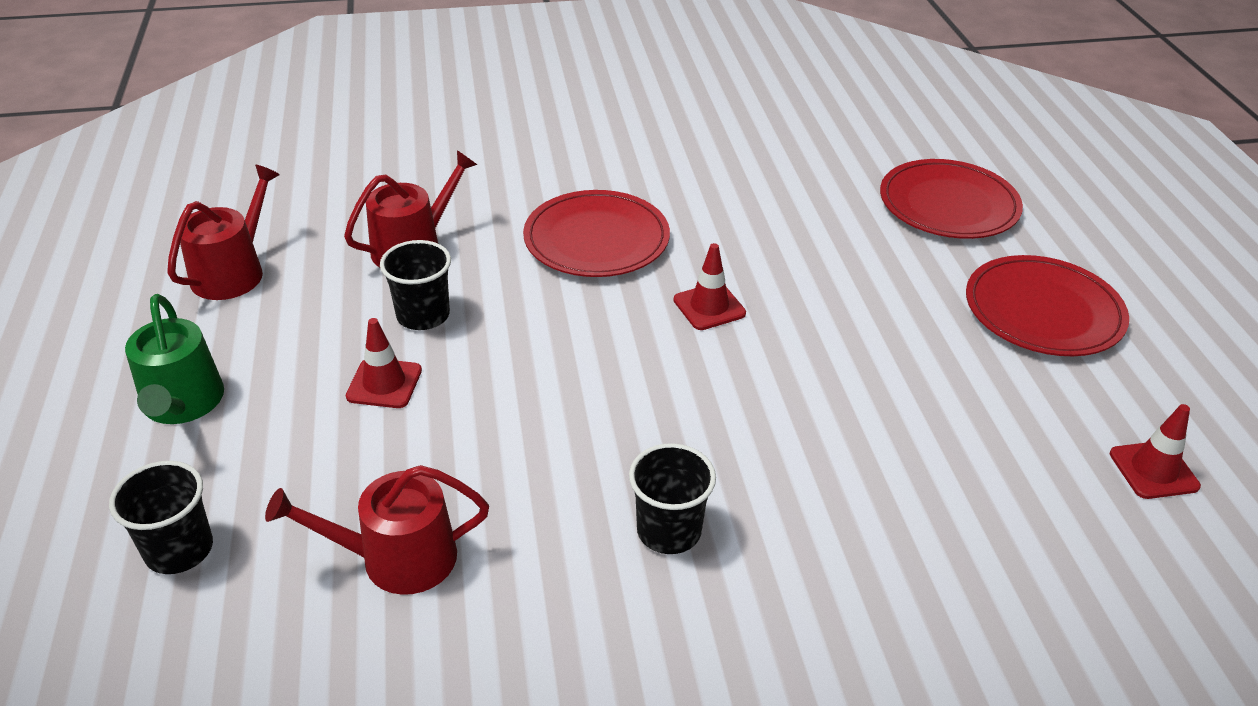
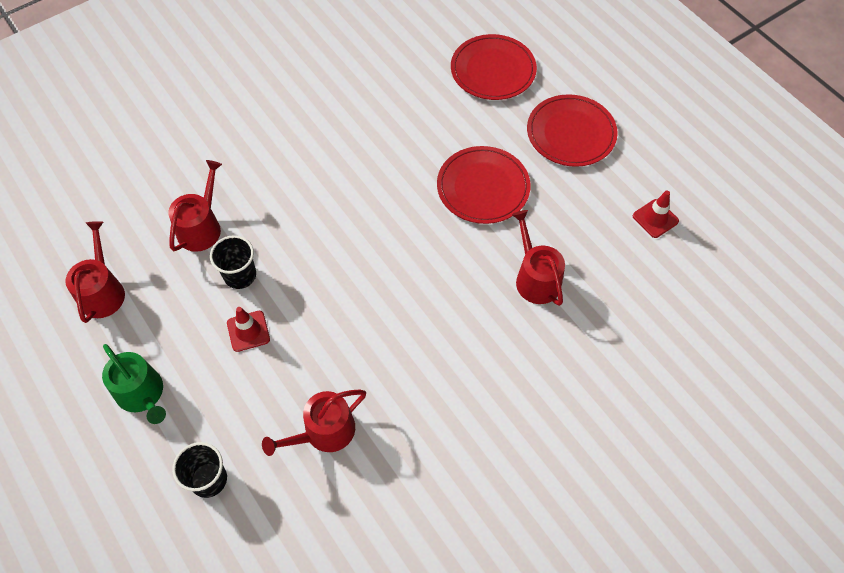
camera: 25 degrees left, 20 degrees up
red plate [523,190,670,277] -> red plate moved to [437,146,531,224]
black cup [629,443,716,554] -> none
red traffic cone [673,243,746,330] -> none
none -> red watering can [512,210,565,306]

